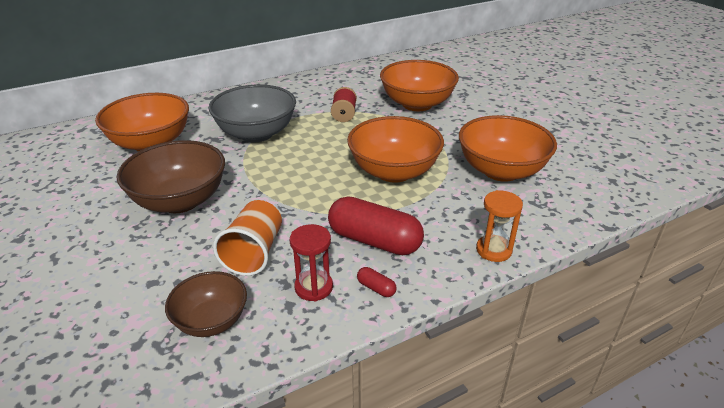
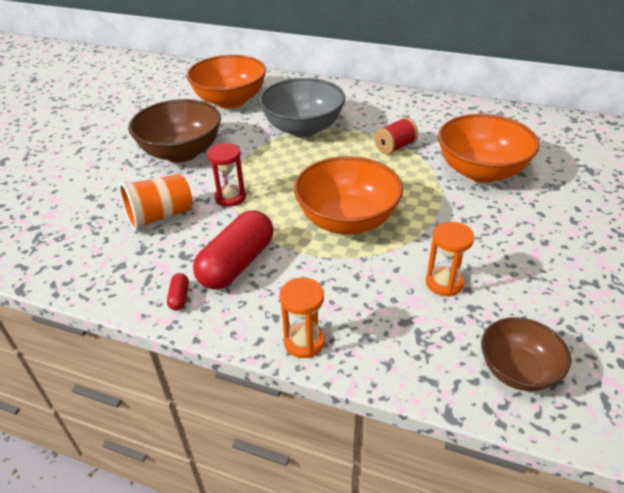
camera: 50 degrees right, 5 degrees up
brown bowl [165,271,247,337] -> brown bowl moved to [481,317,571,391]
red hourglass [290,224,333,301] -> red hourglass moved to [207,143,246,207]
red capsule [328,196,424,255] -> red capsule turned 45 degrees clockwise [193,210,273,289]
orange bowl [459,115,557,182] -> orange hourglass [426,222,474,297]

